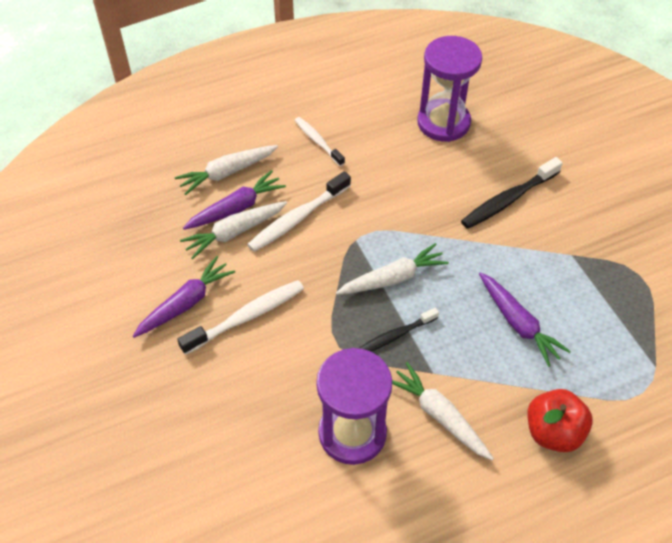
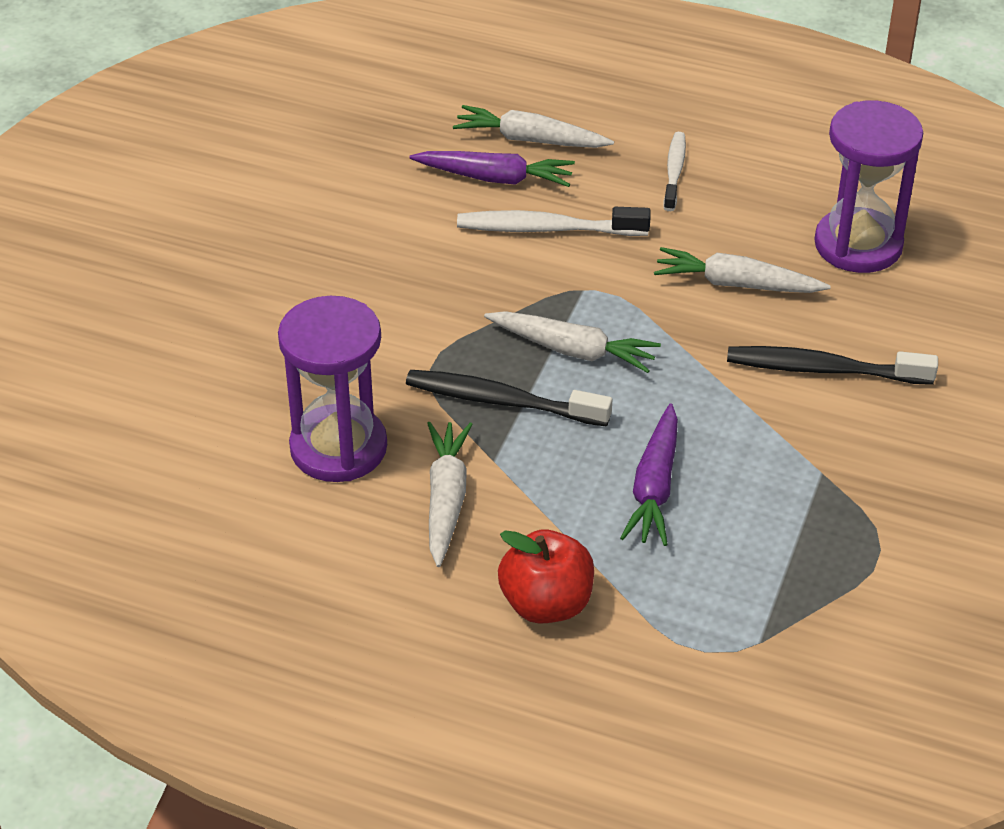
camera: 45 degrees right, 10 degrees down
purple carrot [133,256,235,338] -> none
white toothbrush [177,280,304,355] -> none
white carrot [180,201,287,259] -> white carrot moved to [654,247,831,293]
black toothbrush [359,308,439,351] -> black toothbrush [406,370,612,427], size x1.55

